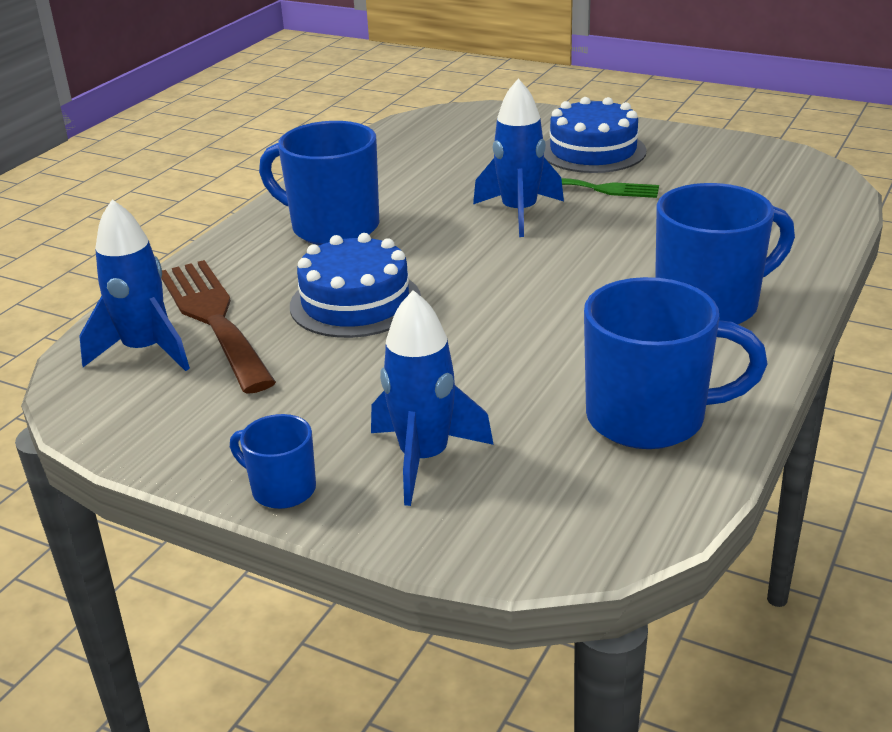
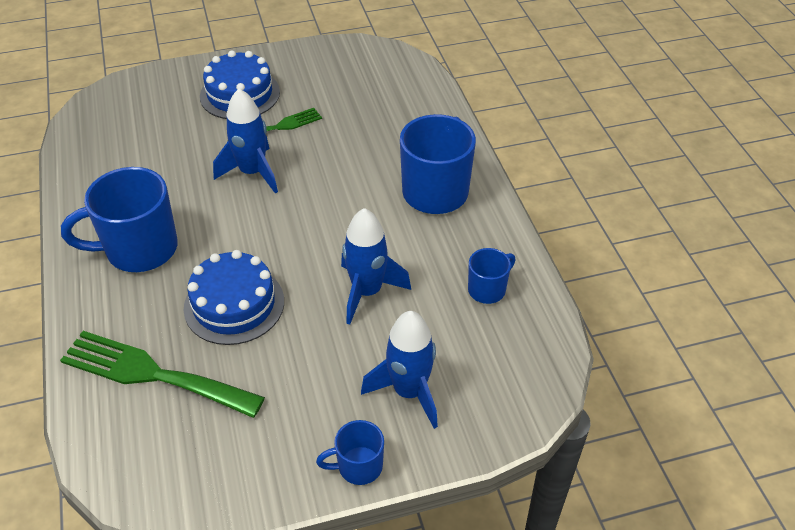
camera: 45 degrees left, 15 degrees up
blue rocket [79,199,190,371] -> blue rocket moved to [341,208,411,325]
brown fork [161,260,276,394] -> green fork [60,331,265,418]
blue mug [584,277,768,449] -> blue mug [468,248,516,304], size x0.52

